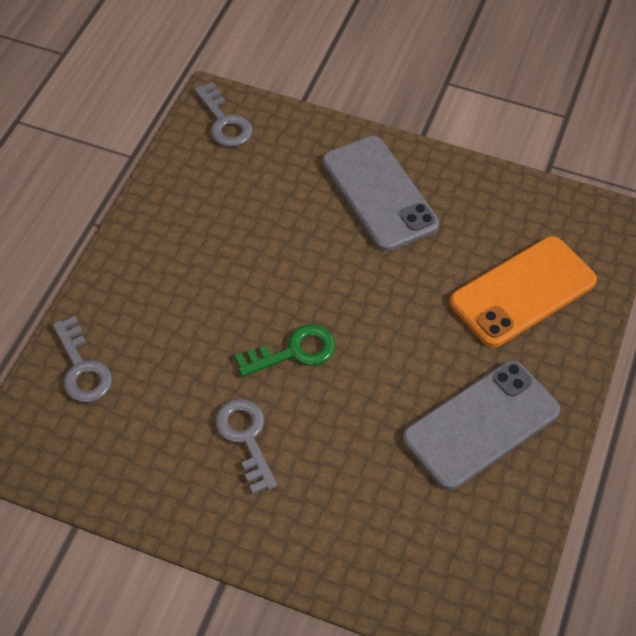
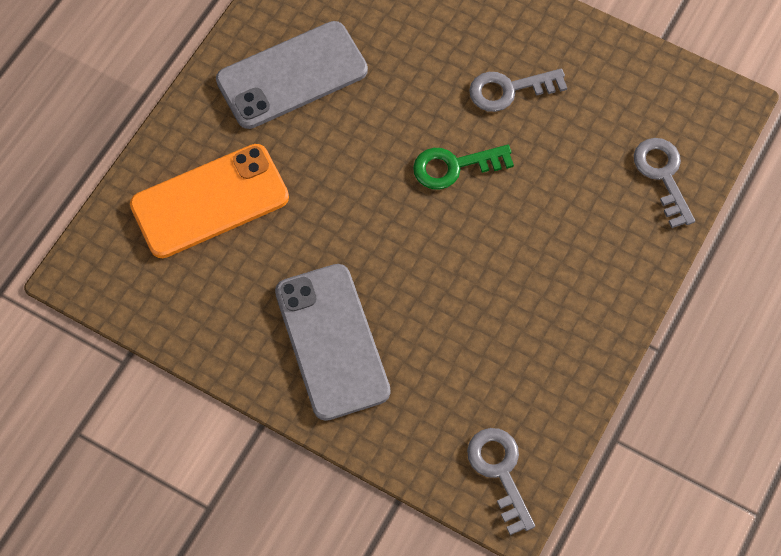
camera: 170 degrees left, 10 degrees up
grey key [215,399,277,494] -> grey key turned 90 degrees clockwise [469,69,567,112]

